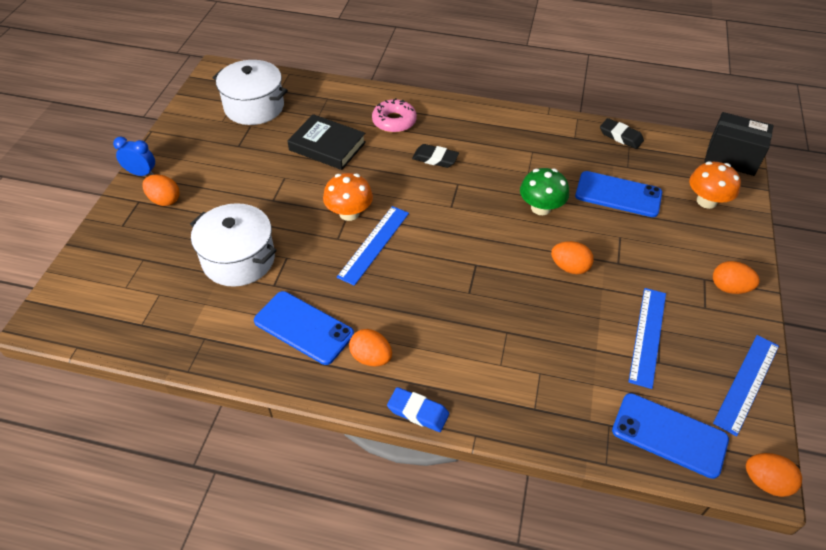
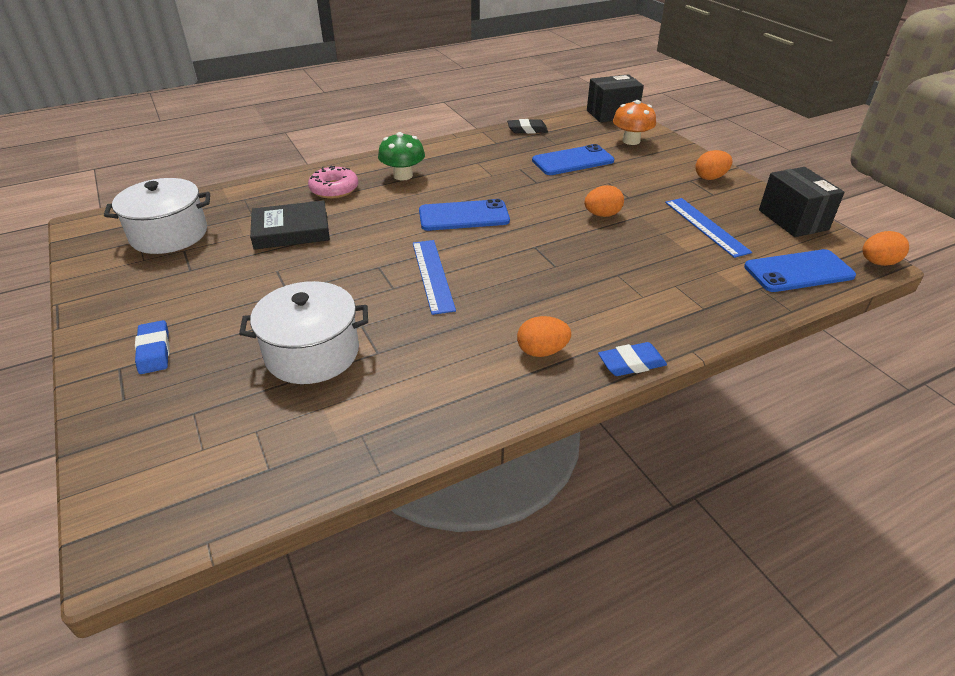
camera: 40 degrees left, 10 degrees down
blue clock [113,137,155,176] -> none
orange egg [142,175,179,206] -> blue eraser [135,320,170,374]
blue phone [254,291,354,365] -> blue phone moved to [419,199,510,231]
orange mushroom [323,173,373,221] -> none
black eraser [412,144,459,168] -> none
green mushroom [520,168,569,215] -> green mushroom moved to [378,132,425,181]
blue ruler [713,335,779,437] -> black box [759,167,845,237]

